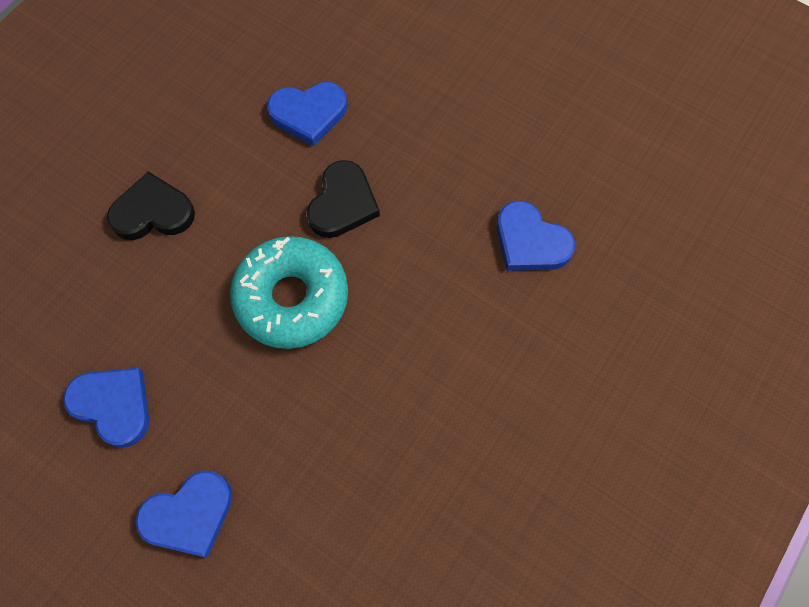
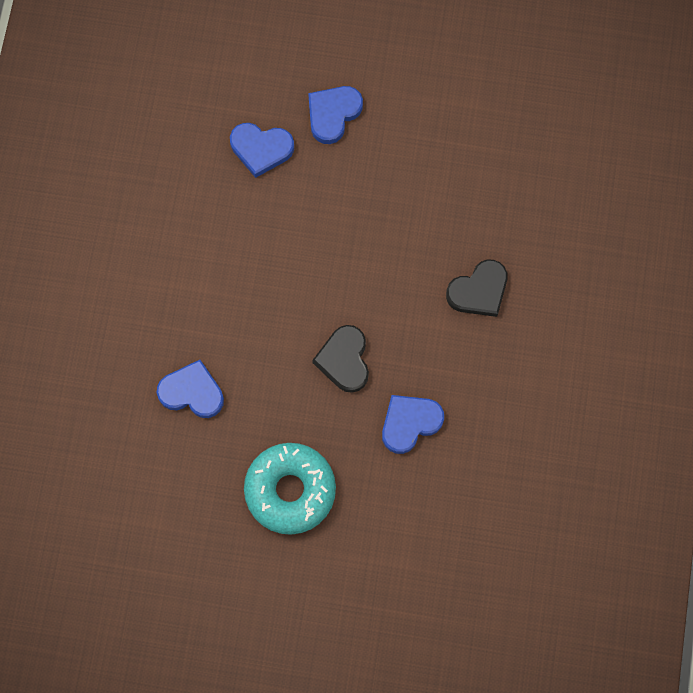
camera: 155 degrees right, 5 degrees up
blue heart [63,368,149,447] -> blue heart moved to [230,123,294,178]
turquoise donut [230,236,348,349] -> turquoise donut moved to [244,443,336,535]

